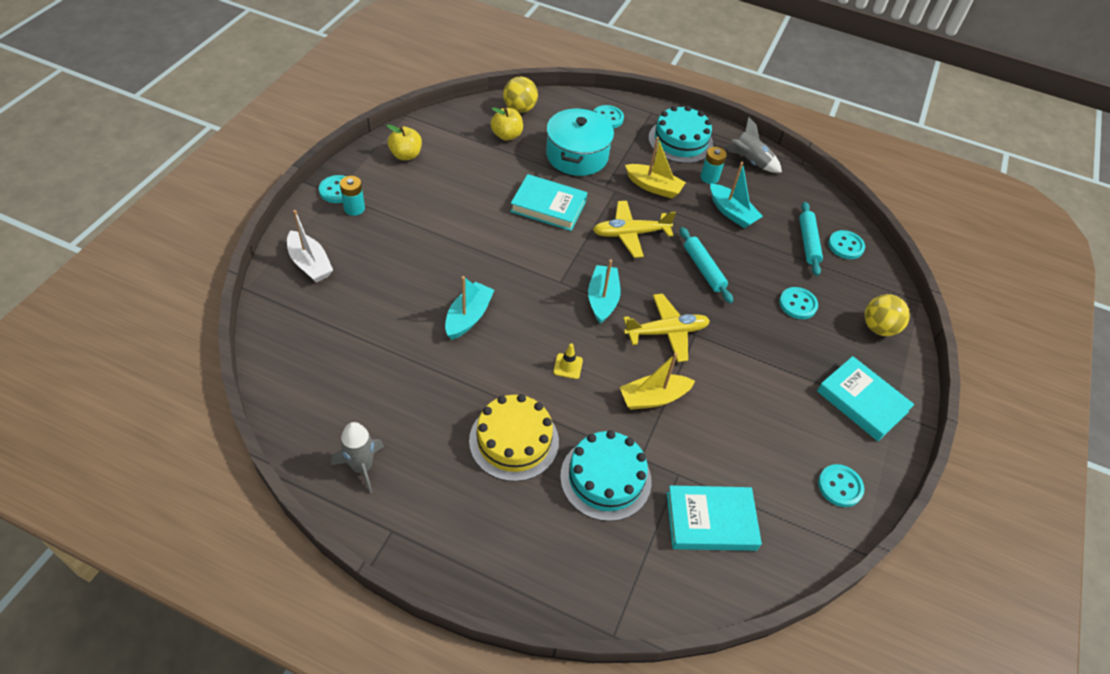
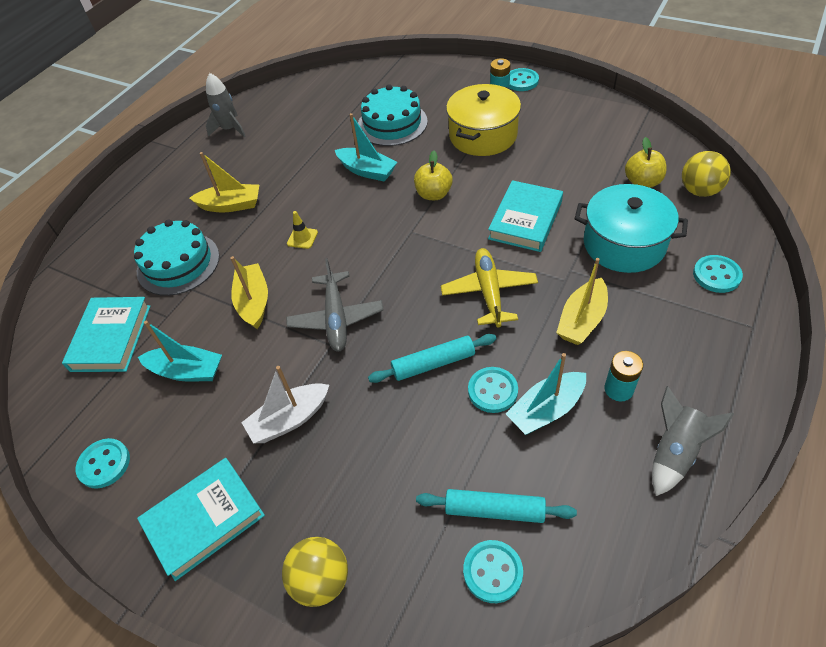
camera: 105 degrees right, 0 degrees up
white boat [287,210,333,282] -> white boat moved to [241,366,329,443]
yellow apple [387,125,422,160] -> yellow apple moved to [414,151,453,200]
yellow cake [469,394,559,482] -> yellow boat [189,152,259,212]
turquoise boat [588,259,620,324] -> turquoise boat moved to [138,321,222,381]
yellow plane [623,293,710,362] -> grey plane [286,258,384,352]
turquoise cake [649,106,714,163] -> turquoise cake moved to [358,84,428,146]
turquoise button [779,287,818,319] -> turquoise button moved to [468,367,518,413]
none -> yellow pot [446,84,521,156]

